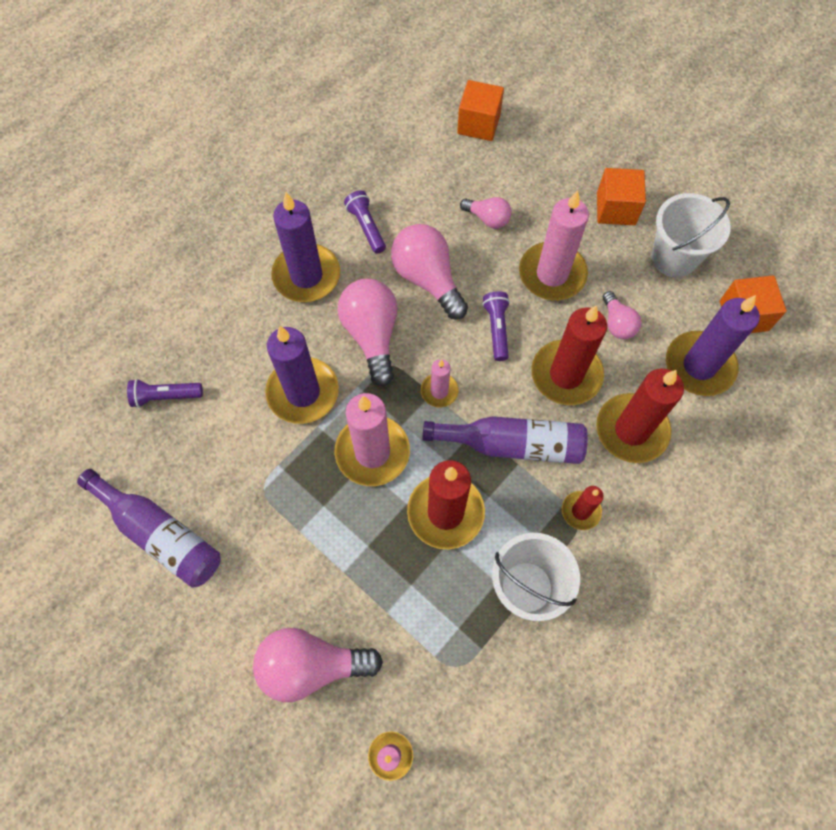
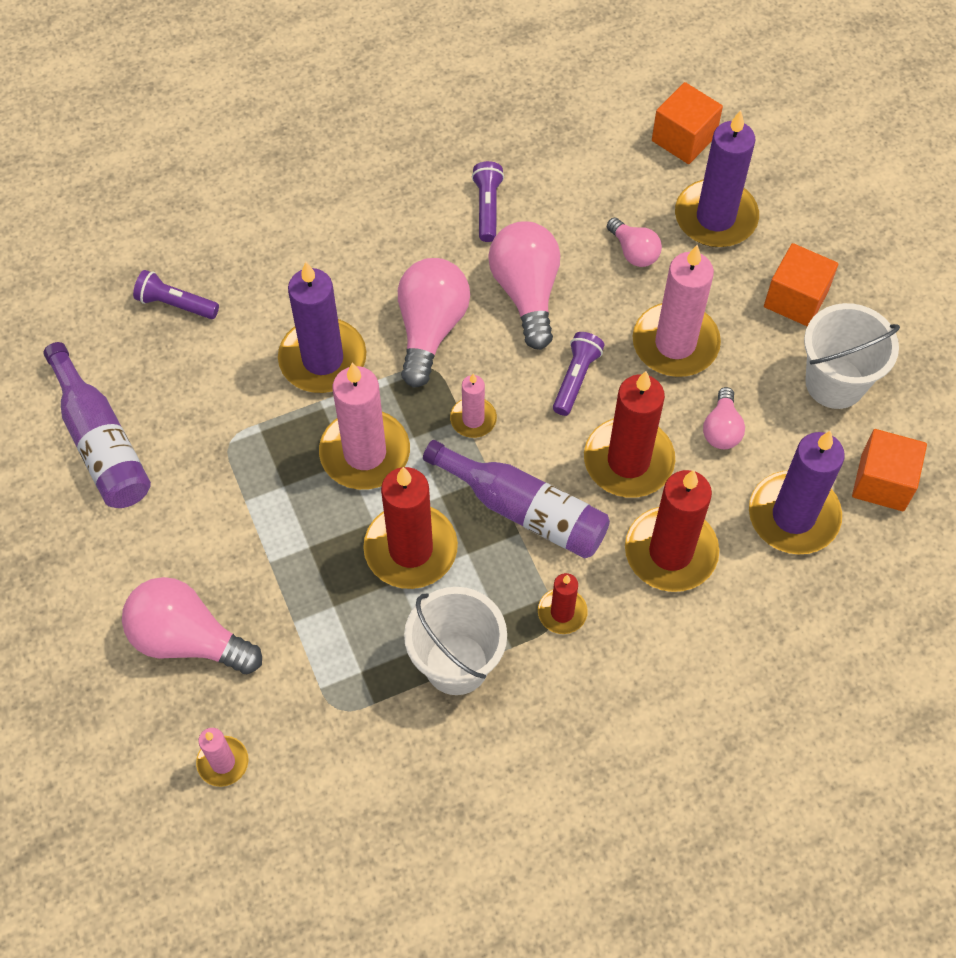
camera: 25 degrees right, 5 degrees down
purple candle [271,192,340,302] -> purple candle moved to [675,110,759,247]

